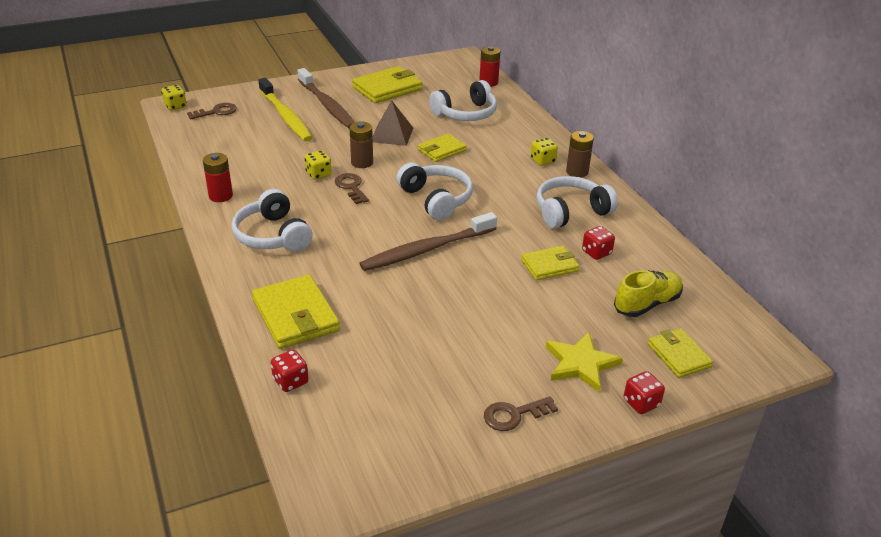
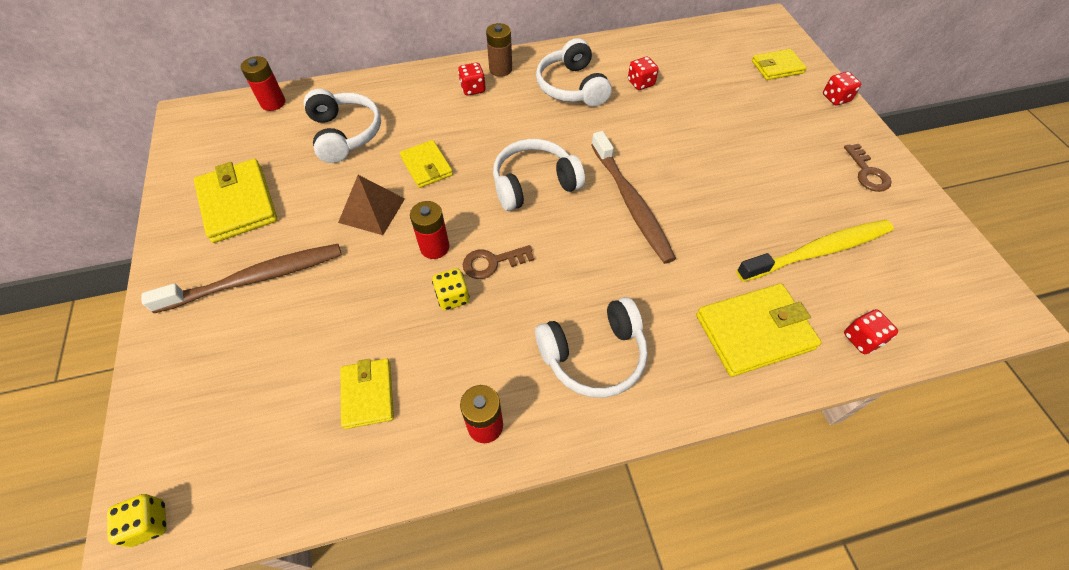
camera: 80 degrees left, 20 degrees up
brown key [187,103,237,120] -> none
yellow toothbrush [259,78,313,142] -> yellow toothbrush moved to [737,220,894,282]
brown battery [350,122,373,168] -> red battery [410,201,449,259]
yellow wallet [521,246,579,280] -> yellow wallet moved to [341,358,394,429]
yellow dice [531,138,558,166] -> red dice [458,63,486,96]
yellow star [546,332,623,392] -> none
yellow shoe [614,270,683,317] -> none

